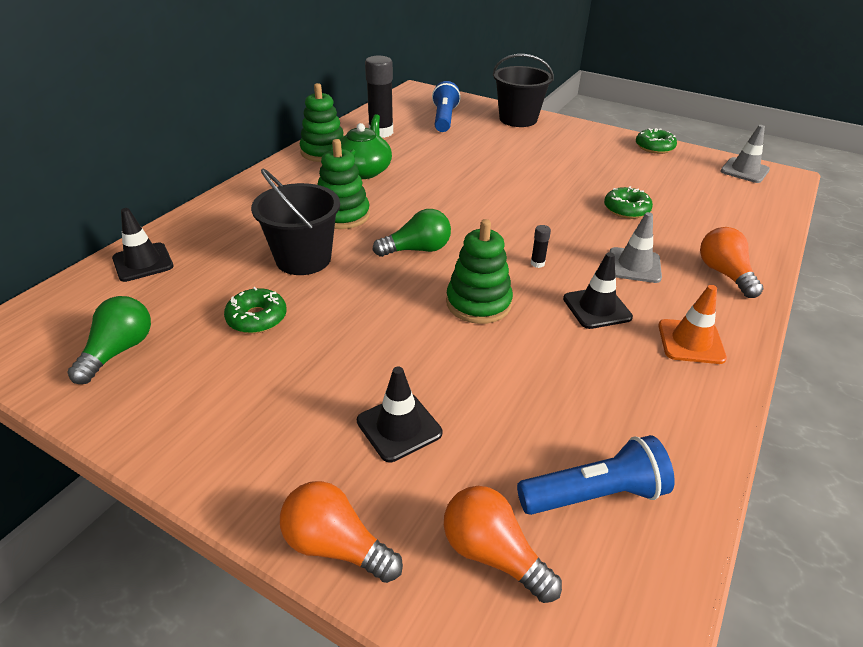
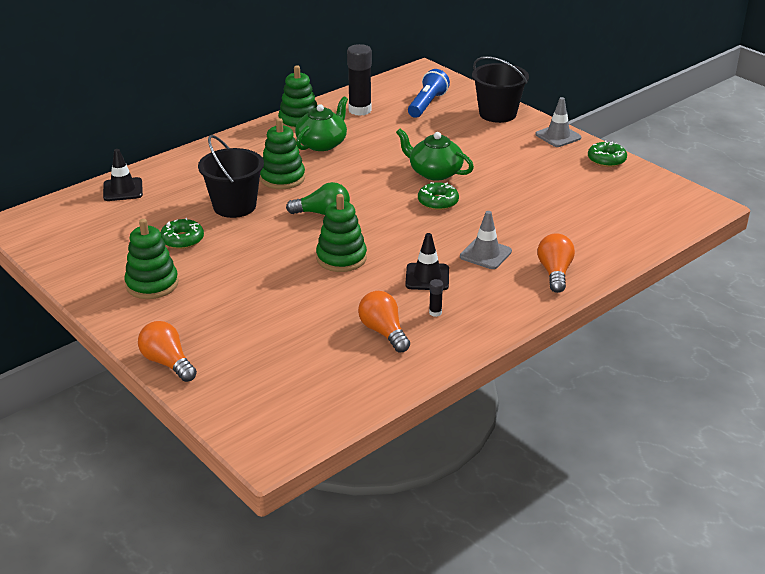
camera: 20 degrees right, 5 degrees down
green light bulb [68,296,151,384] -> none
black traffic cone [357,367,442,462] -> none
orange light bulb [444,486,562,603] -> orange light bulb moved to [358,291,410,353]
blue flashlight [517,435,675,515] -> none
black glue stick [531,225,551,268] -> black glue stick moved to [429,279,443,317]
green donut [604,186,653,219] -> green donut moved to [418,182,459,210]
orange traffic cone [658,285,727,364] -> none
grey traffic cone [720,125,770,183] -> grey traffic cone moved to [535,97,581,147]
none -> green stacking toy [124,219,178,299]
none -> green teapot [396,129,474,181]

